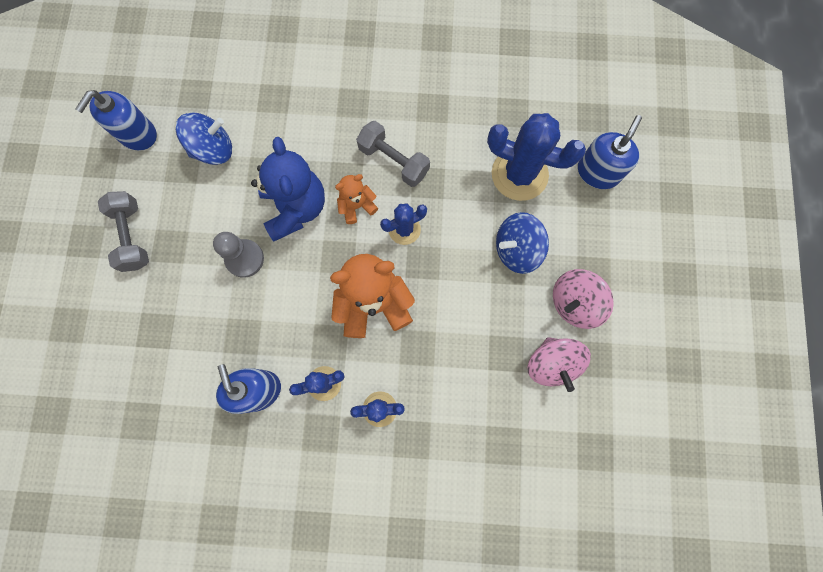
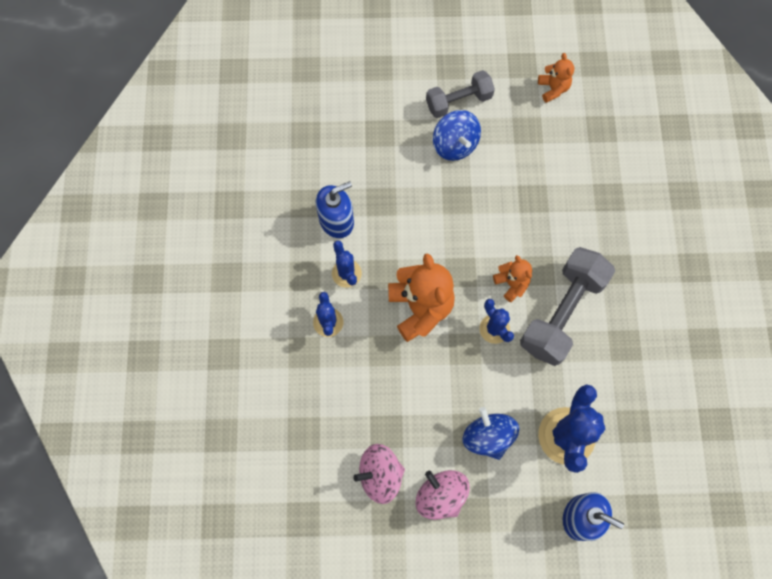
camera: 85 degrees right, 5 degrees down
blue soap dispenser [76,90,157,151] -> orange teddy bear [538,53,574,103]
blue spinning top [176,112,232,165] -> blue spinning top moved to [433,110,481,161]
grey pawn [213,232,264,278] -> none
blue teddy bear [251,137,325,242] -> none
grey dumbbell [356,121,430,187] -> grey dumbbell [520,247,615,366], size x1.62

